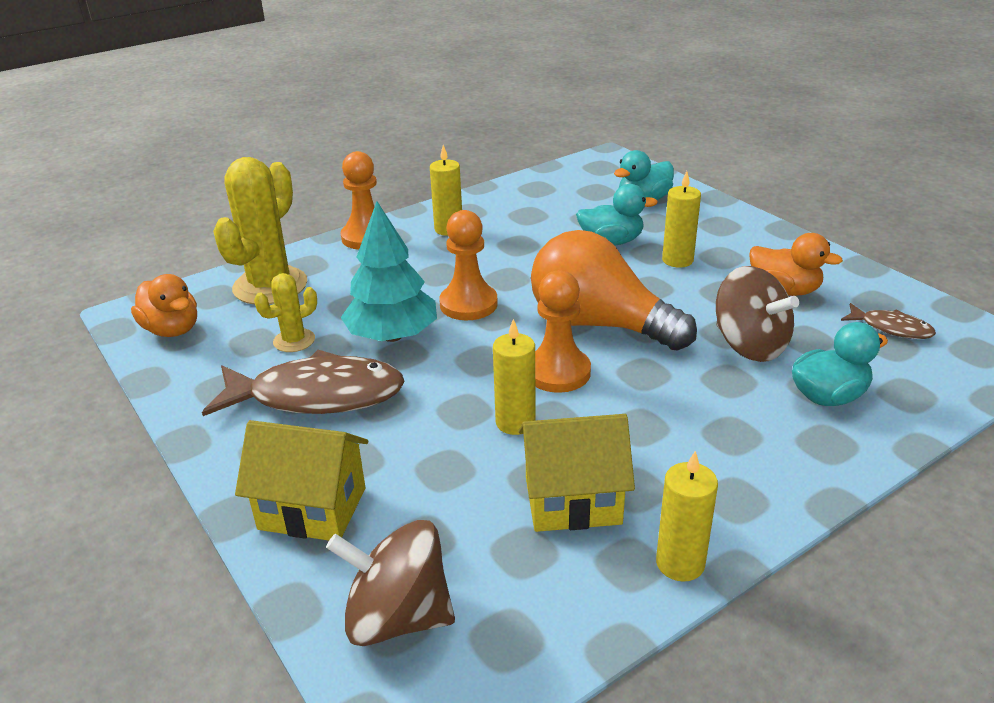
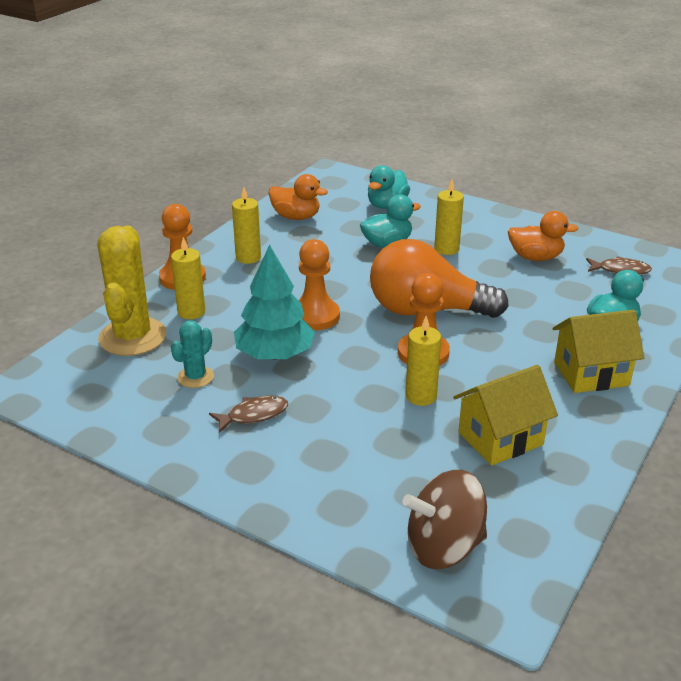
camera: 25 degrees left, 0 degrees up
orange duck [131,274,197,337] -> orange duck moved to [268,174,328,220]
brown fish [202,350,405,416] -> brown fish [209,396,288,433], size x0.48
yellow house [235,420,368,541] -> yellow house moved to [553,310,645,393]
yellow cactus [254,273,317,352] -> turquoise cactus [171,320,214,388]
yellow candle [656,451,718,582] -> yellow candle moved to [171,237,205,319]
brown spinning top [716,266,799,362] -> none

